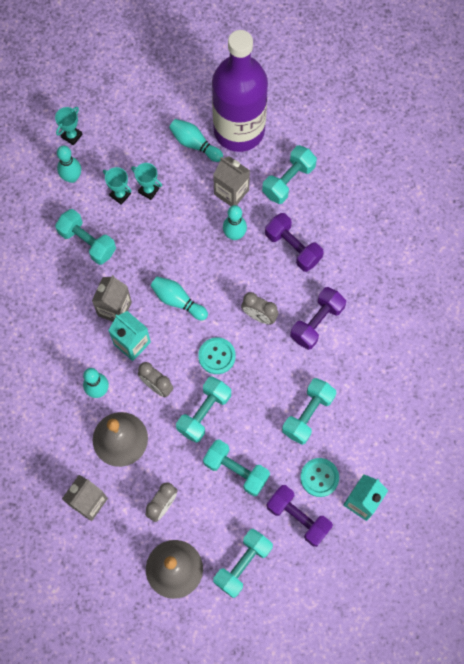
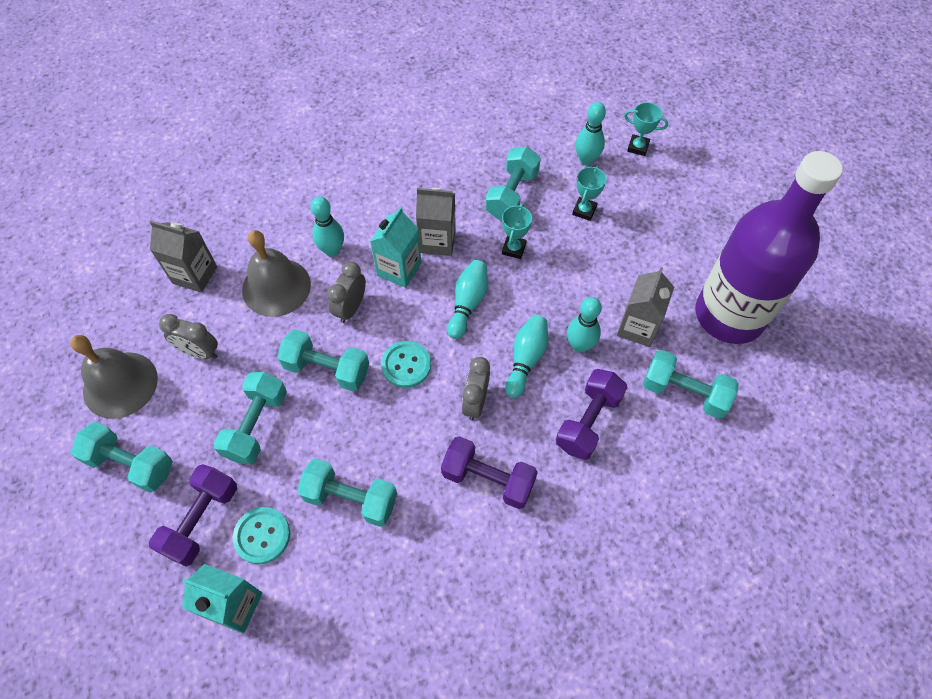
camera: 75 degrees right, 10 degrees down
turquoise trophy [131,163,162,200] -> turquoise trophy moved to [502,204,532,259]
turquoise bowling pin [169,119,223,162] -> turquoise bowling pin moved to [505,315,548,398]

